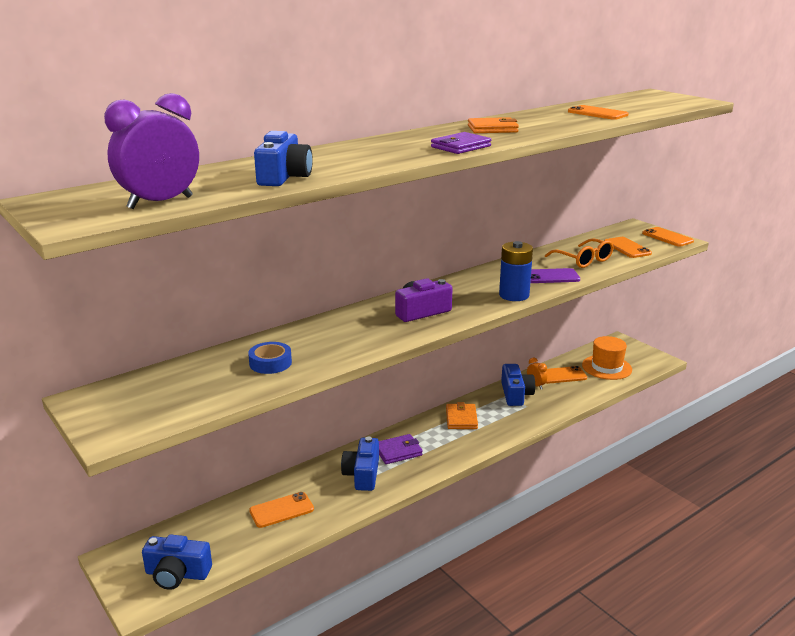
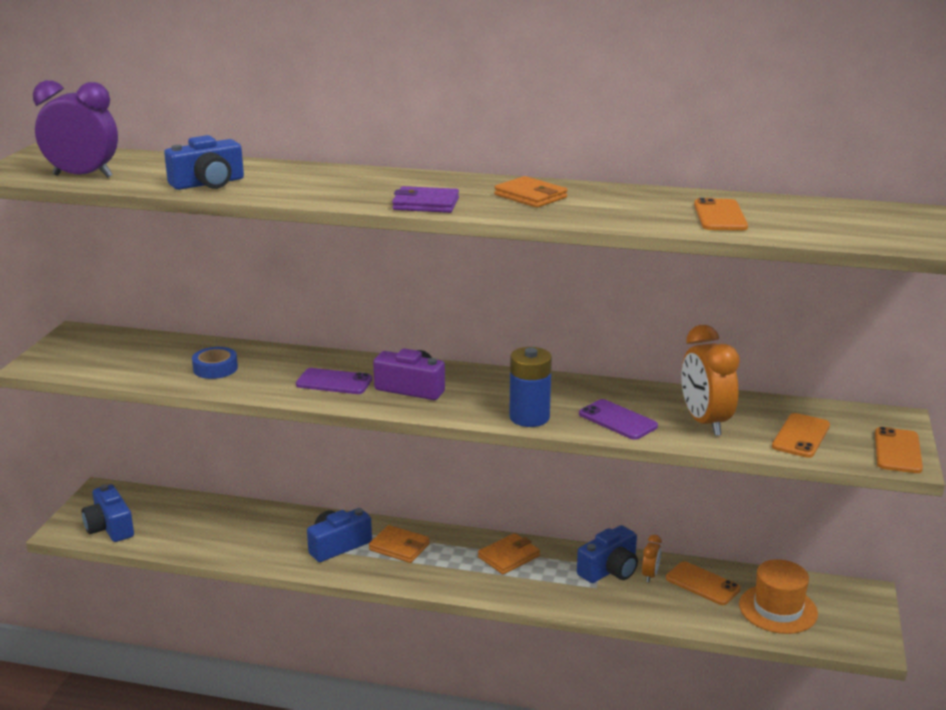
camera: 50 degrees right, 0 degrees up
orange phone [249,492,314,528] -> none
purple wallet [379,434,423,464] -> orange wallet [369,525,430,563]
orange glasses [545,238,613,268] -> orange clock [681,325,740,436]
none -> purple phone [296,368,372,394]

